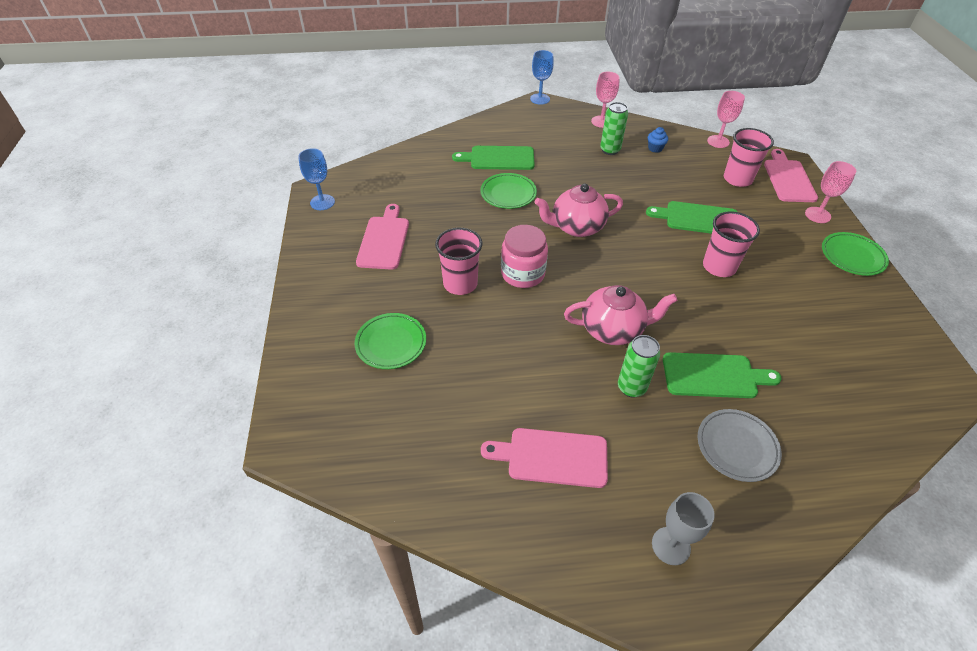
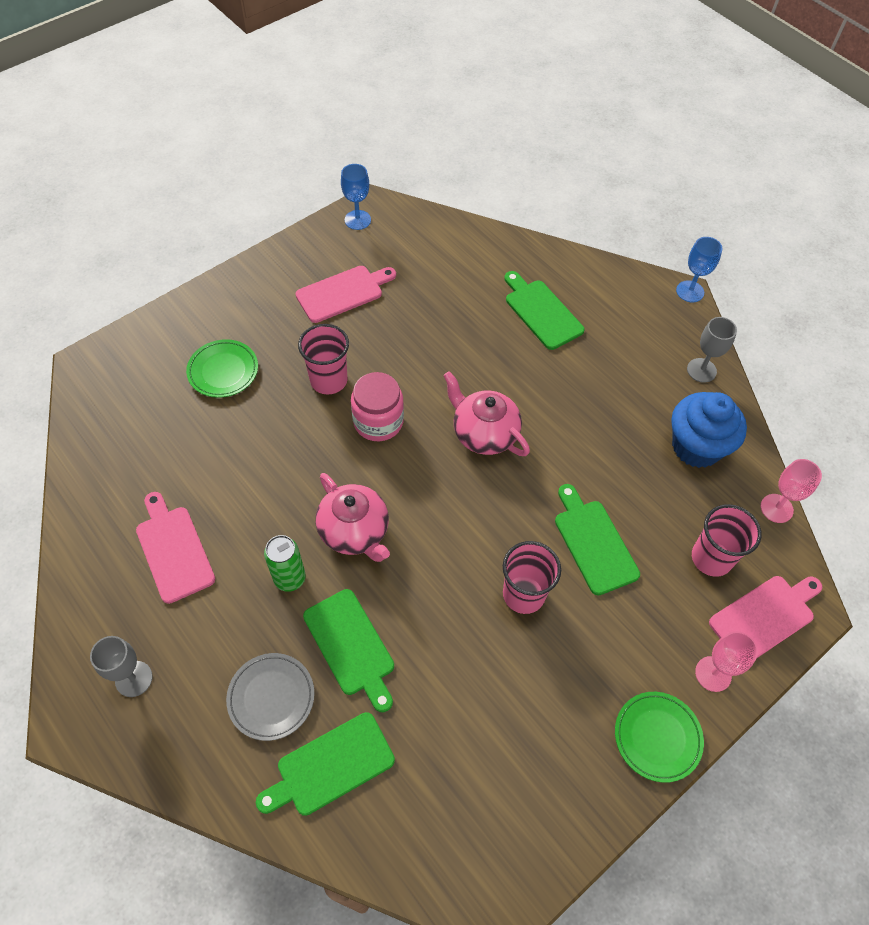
camera: 55 degrees right, 10 degrees up
green plate [480,173,537,209] -> none
pink goblet [591,72,620,128] -> grey goblet [687,317,737,383]
green can [600,102,628,155] -> none
blue cupcake [648,127,668,153] -> blue cupcake [671,392,747,468], size x2.49
none -> green cutting board [256,712,395,816]

